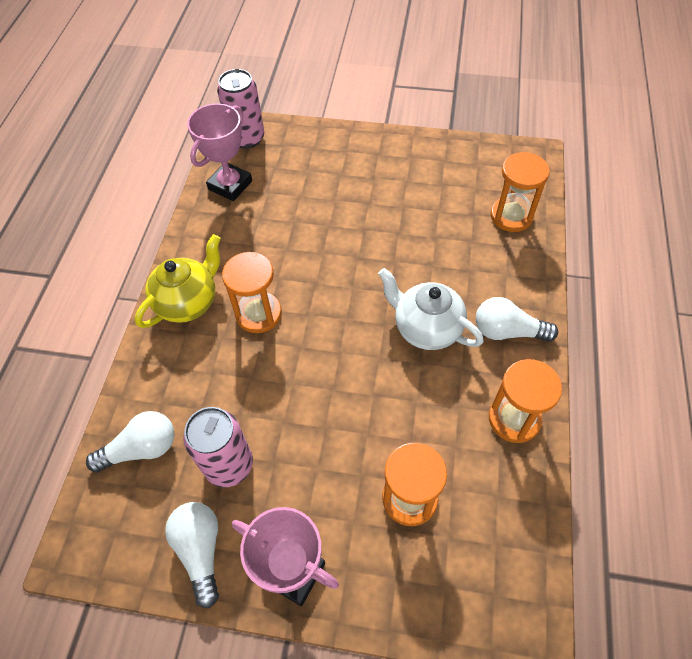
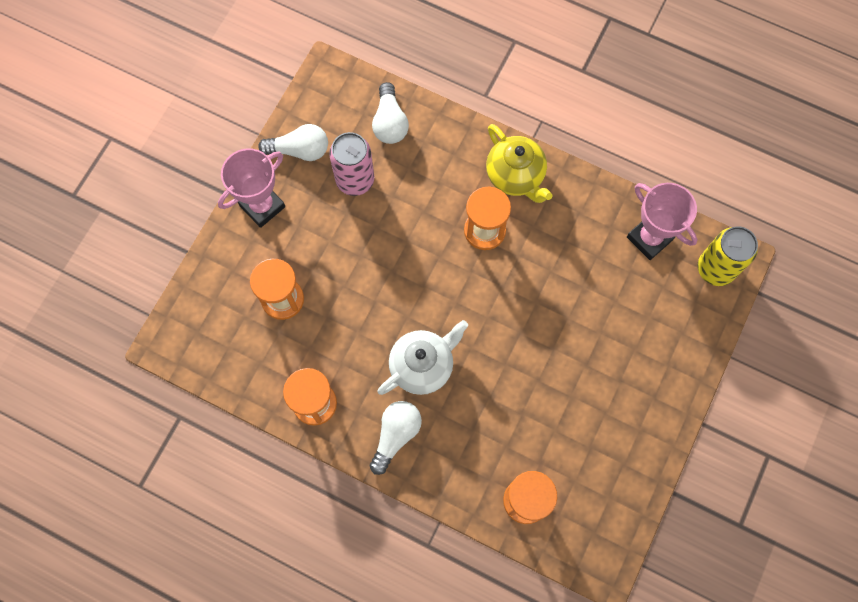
camera: 105 degrees right, 15 degrees up
pink can [217,69,264,149] -> yellow can [698,226,758,286]

